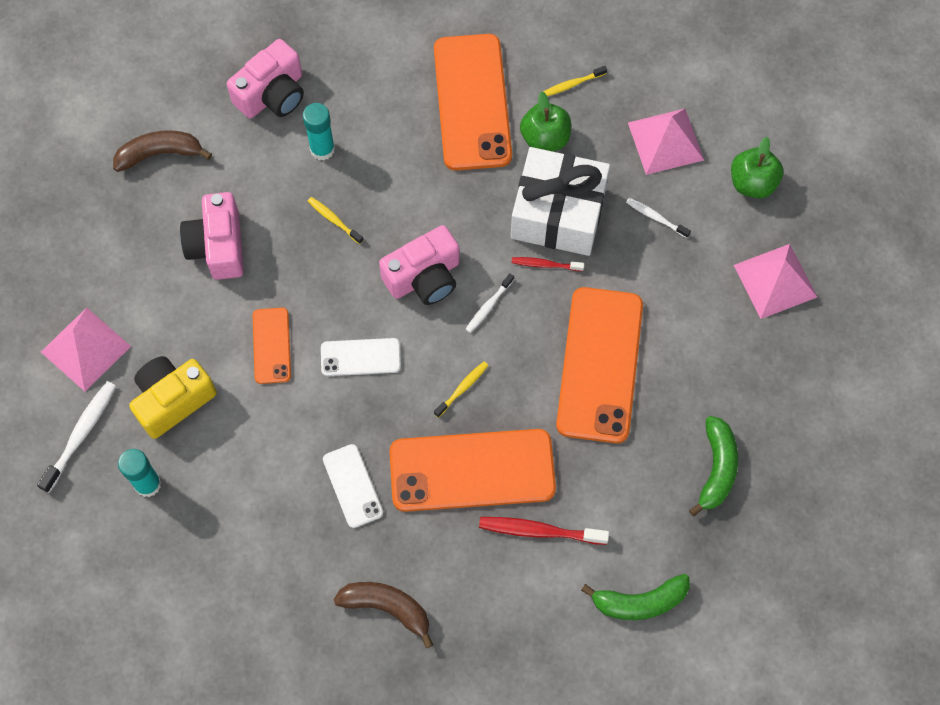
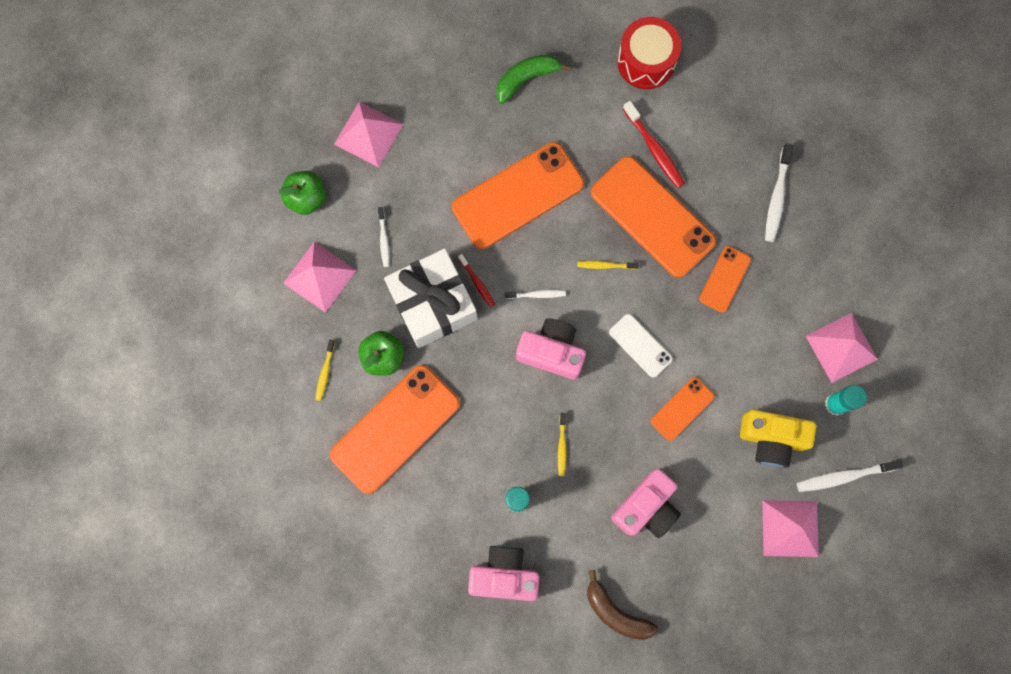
camera: 130 degrees left, 10 degrees up
white phone [323,444,383,528] -> orange phone [699,246,751,313]
brown banana [334,582,433,648] -> white toothbrush [765,143,793,242]
yellow toothbrush [543,66,607,96] -> yellow toothbrush turned 75 degrees clockwise [316,340,335,401]
green banana [581,574,690,620] -> red drum [617,17,681,89]
none -> pink pyramid [806,313,878,383]

